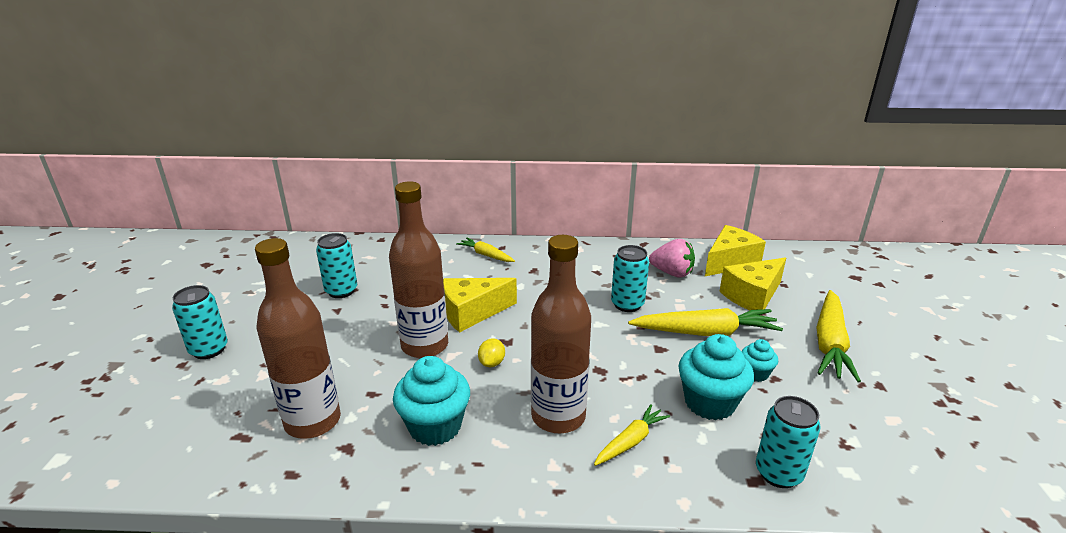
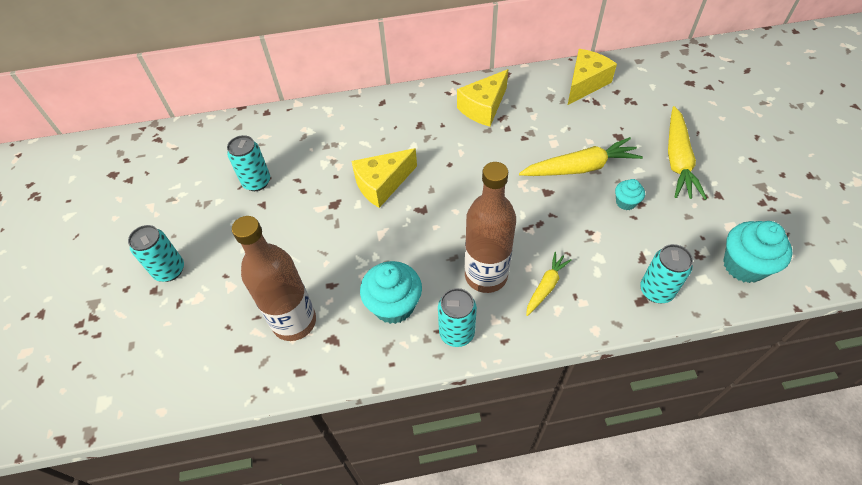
camera: 10 degrees left, 25 degrees up
brown bottle [389,181,448,358] -> none
yellow carrot [456,238,515,262] -> none
yellow lemon [478,338,505,367] -> none
turquoise can [611,245,649,312] -> turquoise can moved to [438,288,477,347]
pink strawberry [649,239,695,277] -> none
turquoise cupcake [678,334,754,420] -> turquoise cupcake moved to [723,221,792,283]
yellow cheese [720,257,786,310] -> yellow cheese moved to [457,69,508,126]

